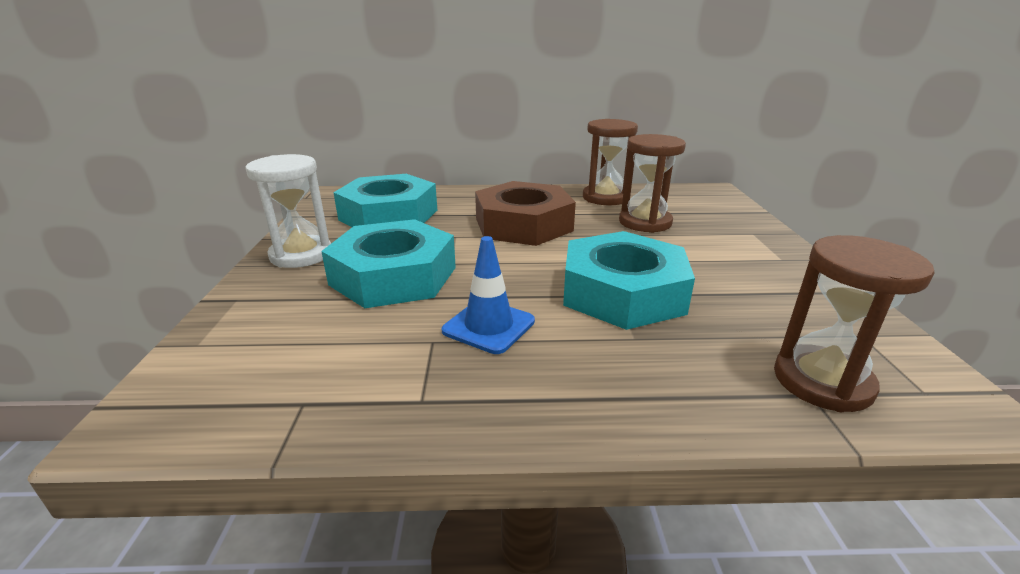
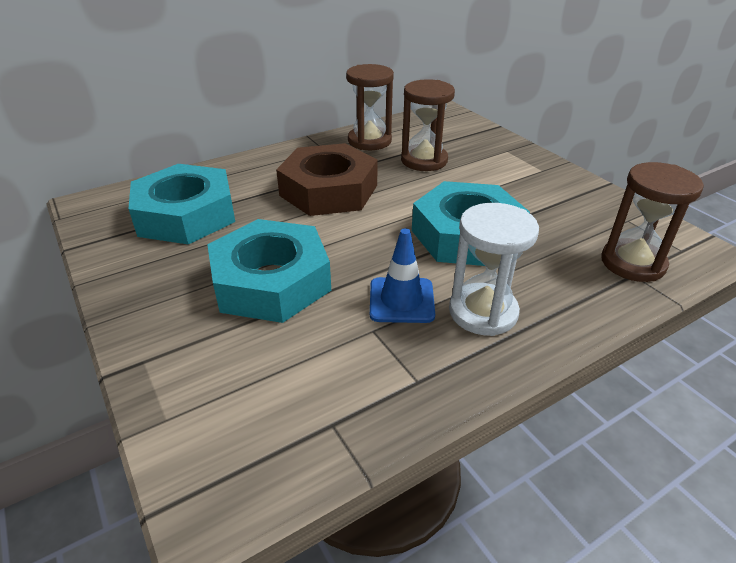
camera: 30 degrees left, 10 degrees up
white hourglass [245,154,331,268] -> white hourglass moved to [449,203,539,336]

